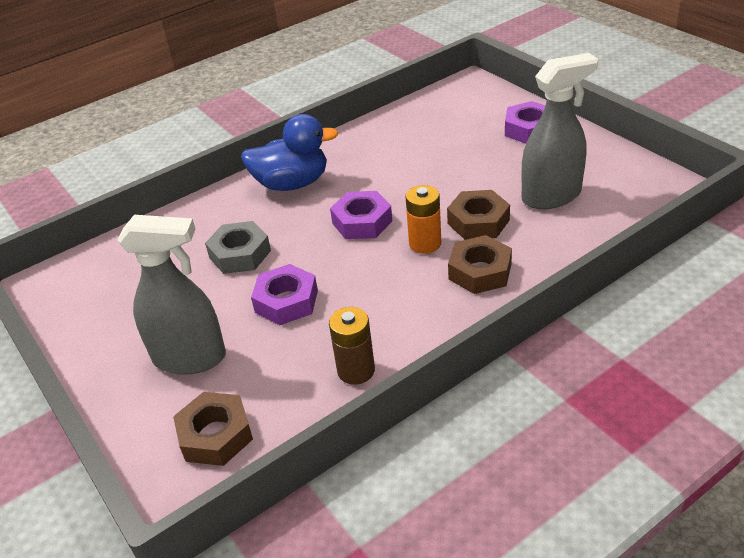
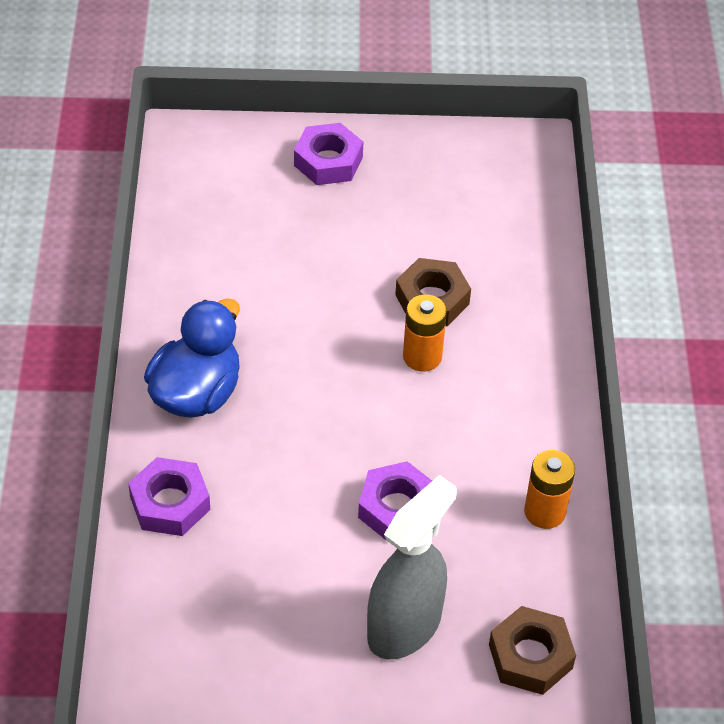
camera: 60 degrees left, 10 degrees up
grey nut [205,221,271,274] -> none
brown battery [329,307,375,385] -> orange battery [524,450,575,529]
purple nut [330,191,392,239] -> purple nut moved to [128,457,210,536]
brown nut [448,235,512,294] -> none
grey spray bottle [522,53,598,209] -> none

